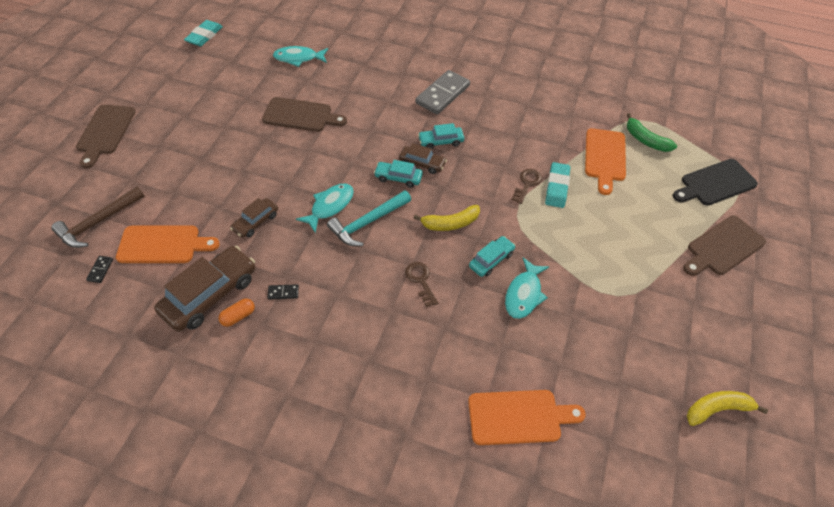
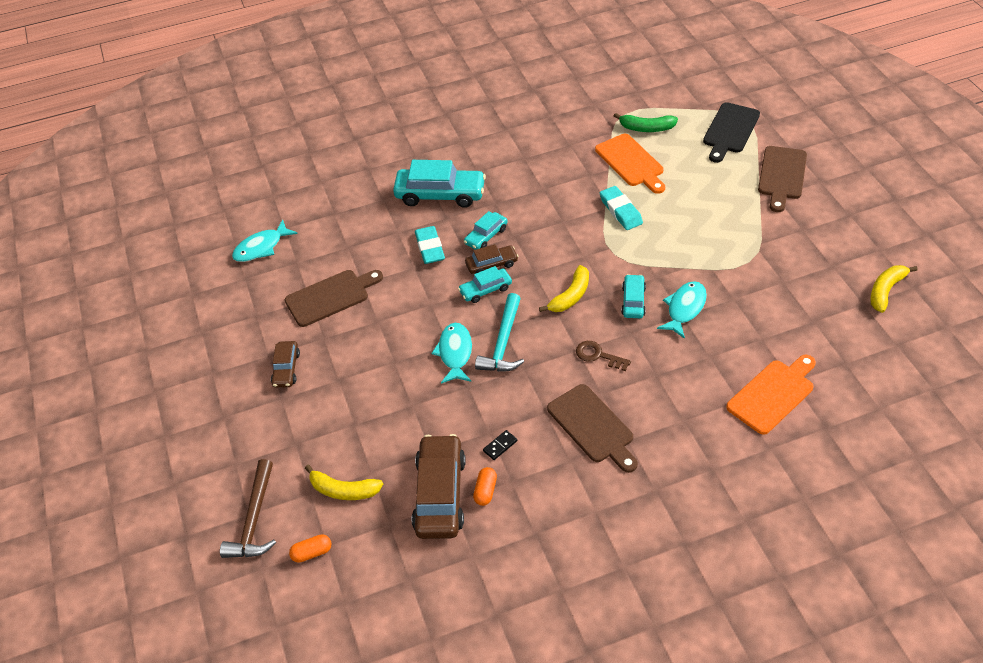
camera: 35 degrees left, 5 degrees down
brown cutting board [76,105,136,168] -> brown cutting board moved to [547,384,638,473]
black domino [86,256,113,283] -> orange capsule [289,534,331,563]
orange cutting board [116,226,220,263] -> yellow banana [305,465,383,500]
turquoise eraser [184,20,223,46] -> turquoise eraser moved to [415,226,445,264]
brown car [230,198,278,238] -> brown car moved to [271,341,300,388]
grey domino [415,70,470,114] -> turquoise car [393,160,486,208]
turquoise fish [505,257,549,319] -> turquoise fish turned 135 degrees counterclockwise [657,281,707,339]
brown key [511,169,542,204] -> none

